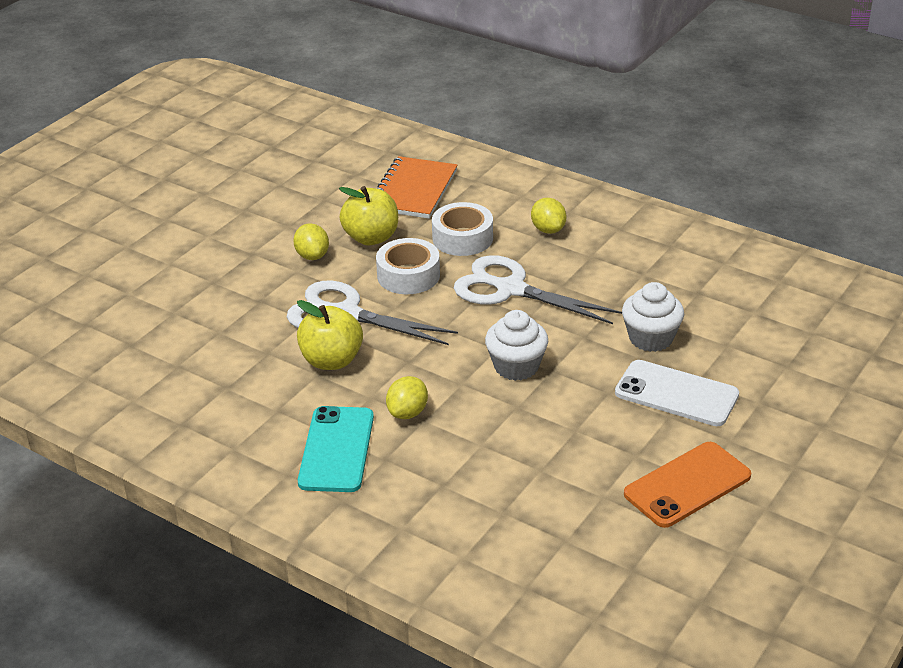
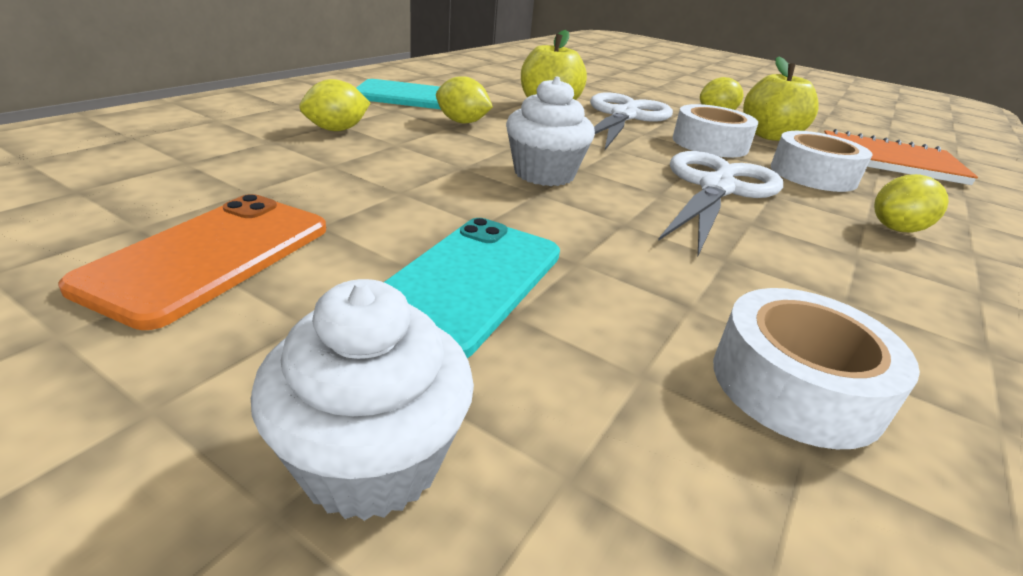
camera: 85 degrees right, 5 degrees down
white phone [615,360,739,426] -> turquoise phone [384,218,560,358]
white cupcake [622,282,684,352] -> white cupcake moved to [251,279,474,521]
orange phone [624,442,751,528] -> orange phone turned 60 degrees clockwise [58,194,326,330]
none -> yellow lemon [299,79,370,131]
none -> white tape [713,288,920,449]

